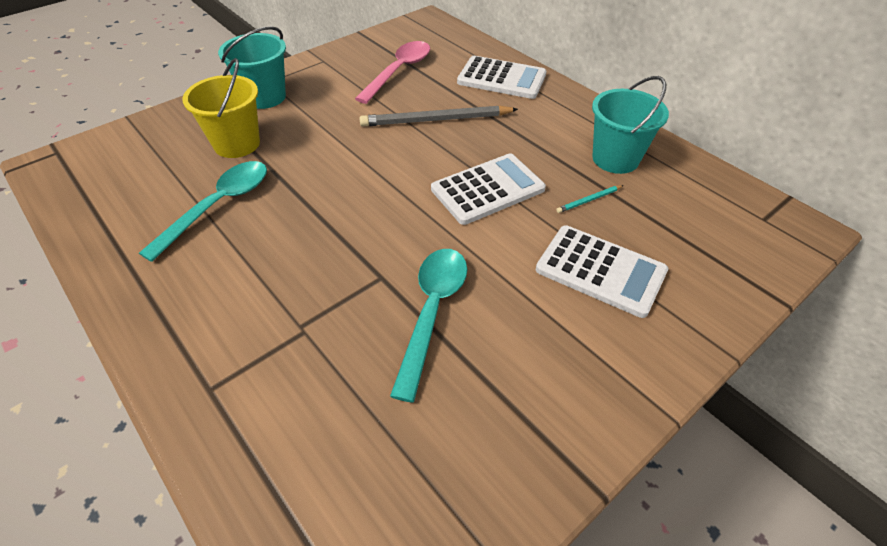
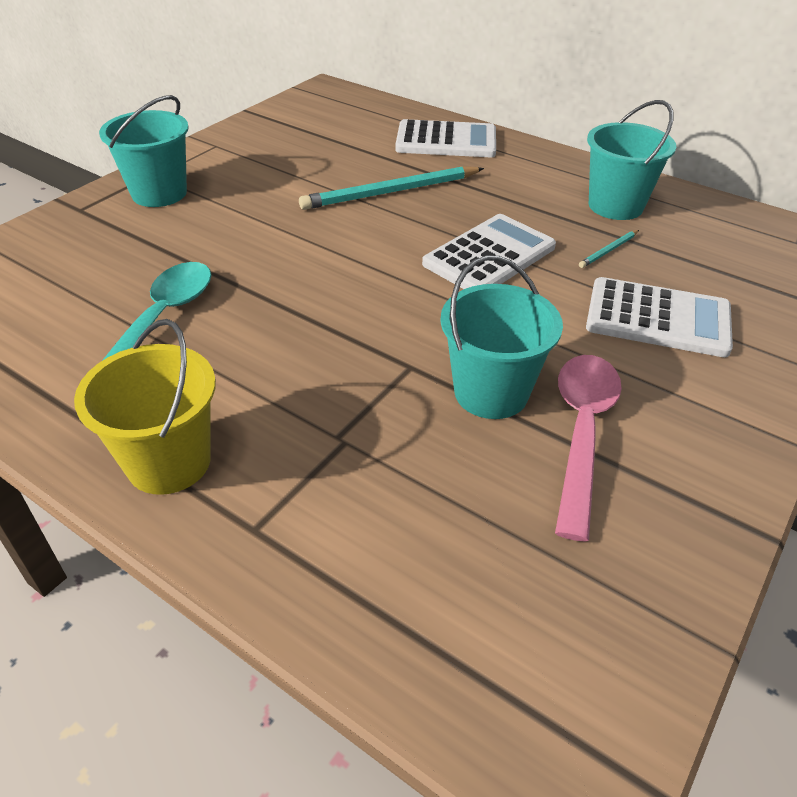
camera: 15 degrees left, 5 degrees down
yellow bucket [182,58,260,158] -> yellow bucket moved to [74,319,216,495]
pink spoon [355,41,430,104] -> pink spoon moved to [555,355,622,542]
grey pencil [359,105,518,127] -> turquoise pencil [299,166,484,210]
turquoise spoon [390,249,467,402] -> turquoise bucket [440,255,563,419]

